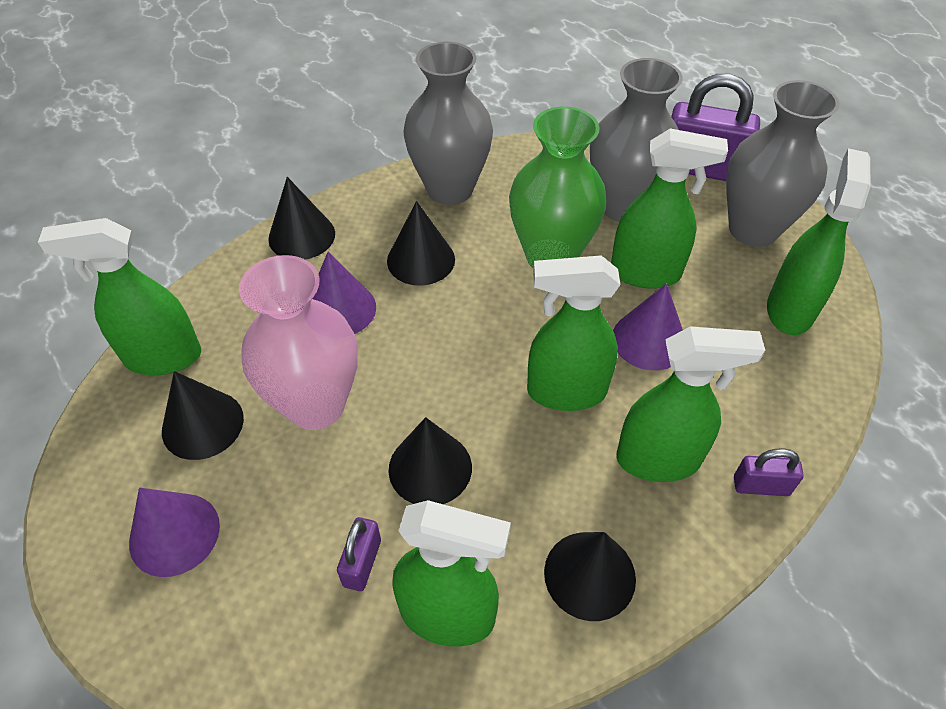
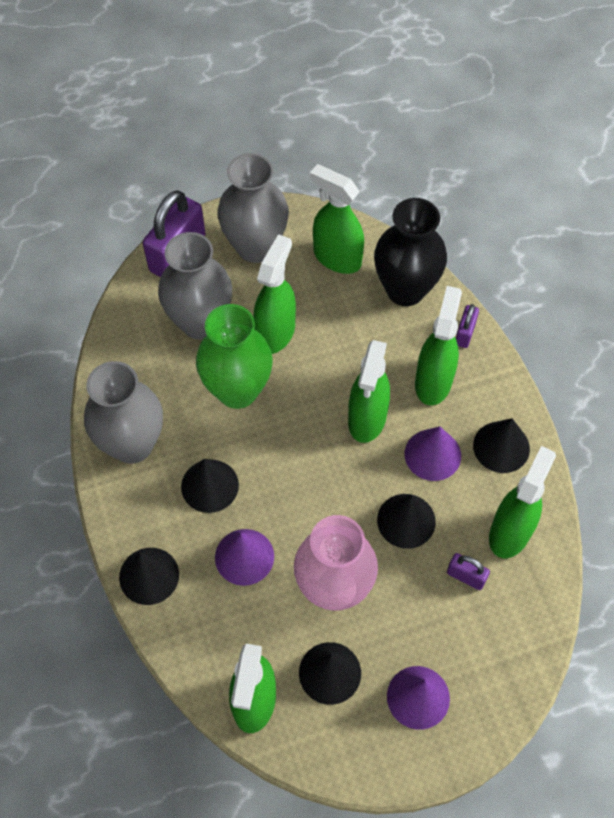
camera: 75 degrees left, 10 degrees up
purple cone [613,283,683,370] -> purple cone moved to [405,426,461,481]
none -> black vase [374,198,447,306]

